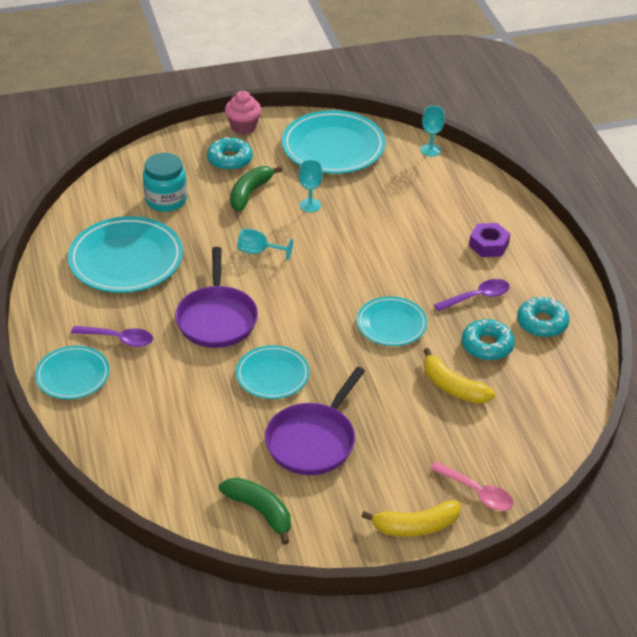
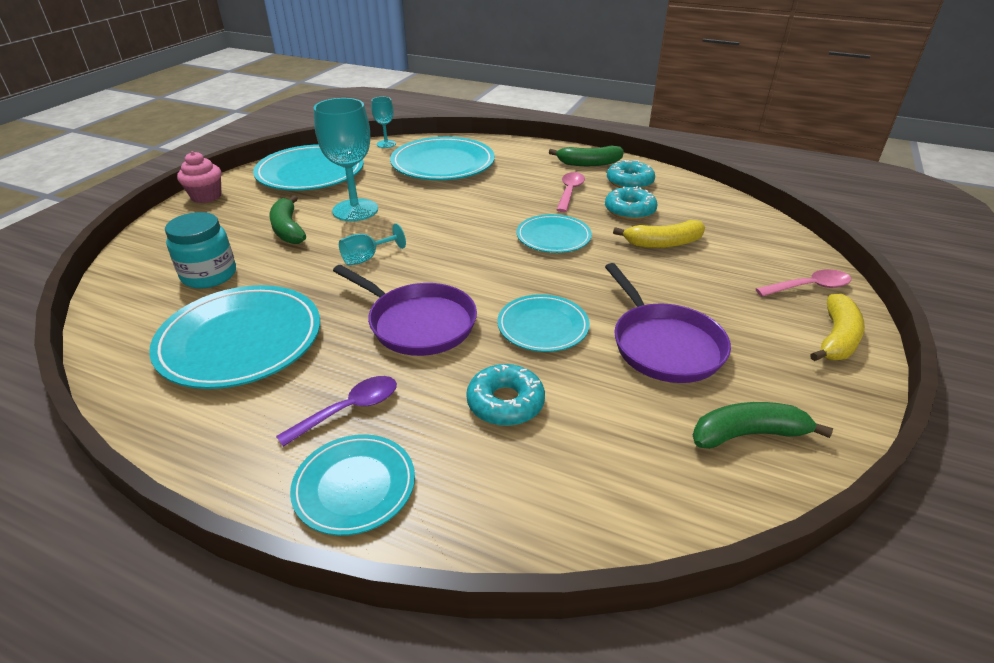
camera: 50 degrees left, 5 degrees down
turquoise donut [207,137,253,171] -> turquoise donut moved to [466,364,545,426]
turquoise goblet [299,160,323,212] -> turquoise goblet [314,98,378,221], size x1.94
purple spoon [434,279,510,311] -> pink spoon [556,172,585,212]
purple nut [469,223,510,257] -> none
none -> turquoise plate [390,137,495,180]
none -> green banana [549,145,624,166]

